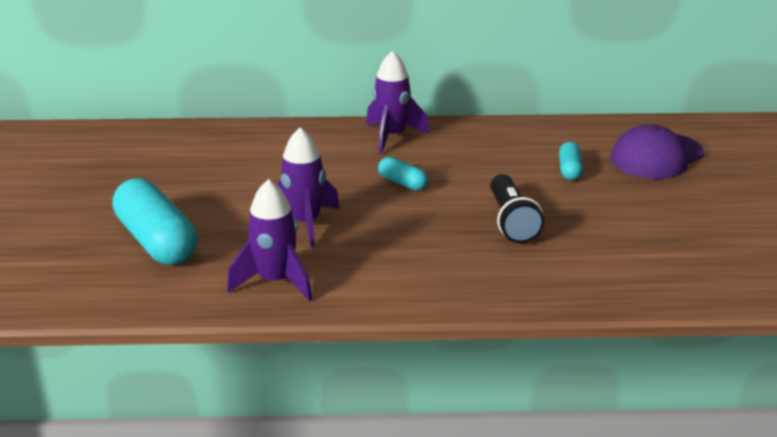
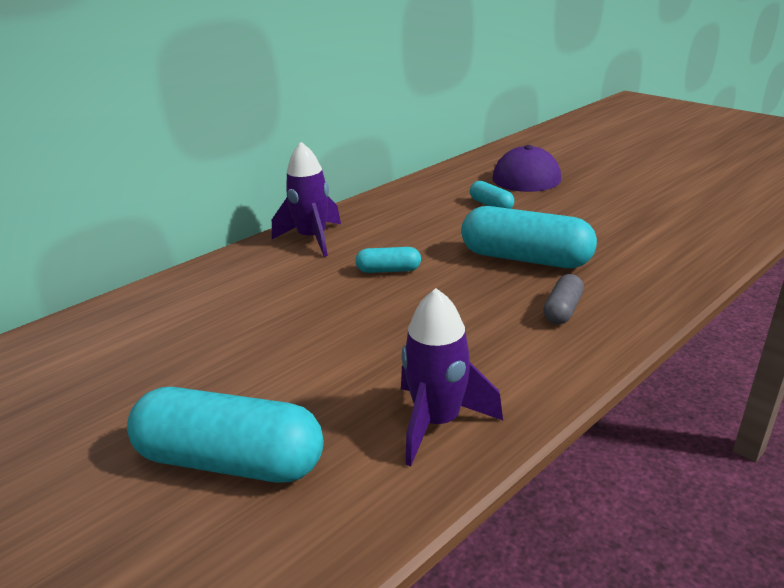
camera: 40 degrees left, 0 degrees up
purple rocket [277,127,340,248] -> none
black flashlight [490,174,545,243] -> turquoise capsule [461,206,597,268]
none -> grey capsule [543,274,584,325]

